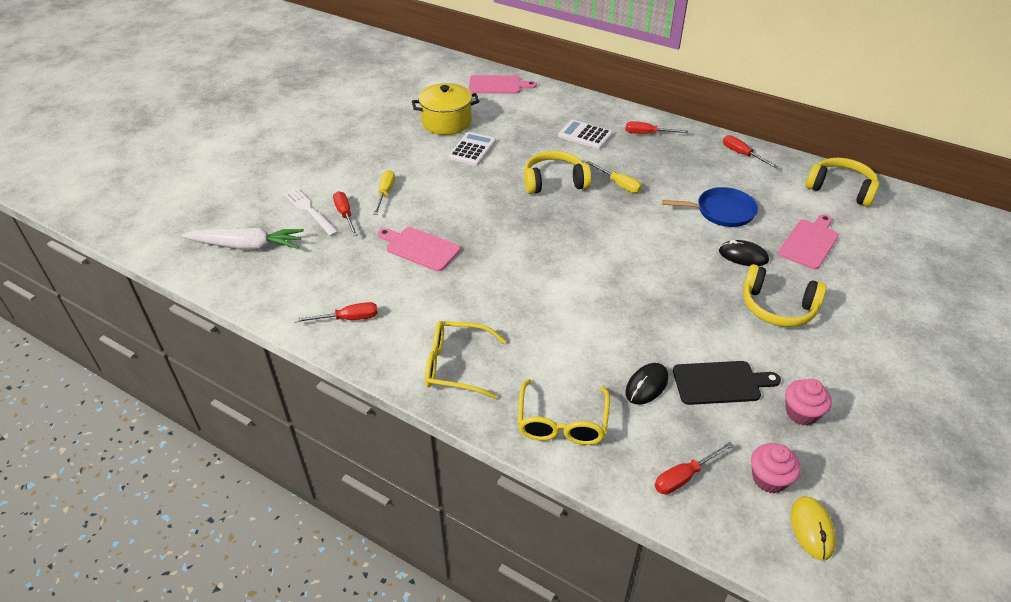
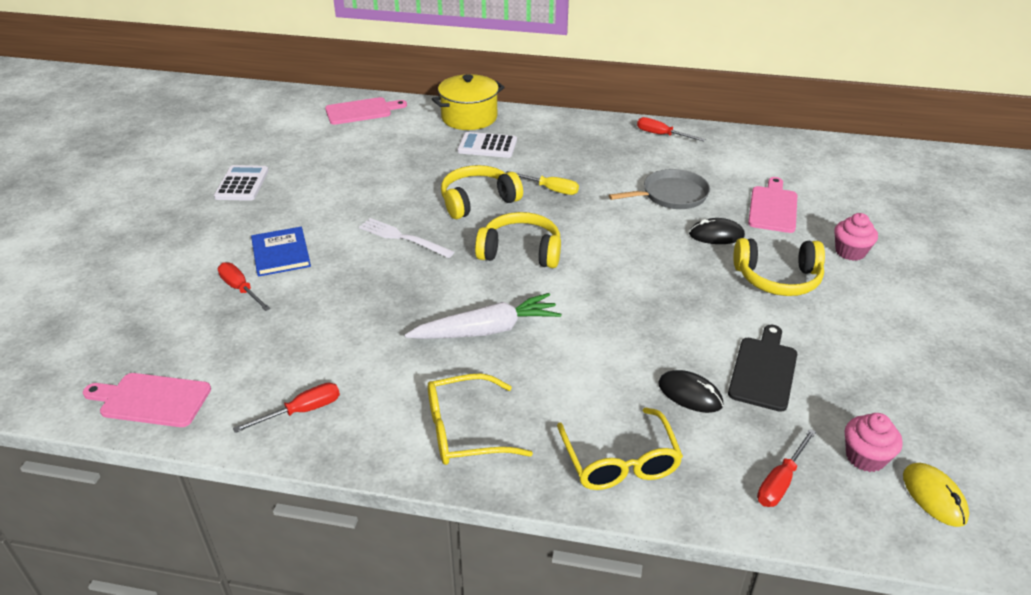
camera: 20 degrees left, 5 degrees down
white carrot [182,227,304,250] -> white carrot moved to [405,293,561,339]
white fork [284,188,338,236] -> white fork moved to [359,218,454,258]
yellow screwdriver [373,170,395,215] -> blue book [251,227,311,276]
pink cutting board [378,227,461,271] -> pink cutting board moved to [83,373,211,427]
yellow pot [412,83,479,135] -> yellow pot moved to [432,74,505,130]
white calculator [448,132,496,166] -> white calculator moved to [214,165,269,201]
red screwdriver [625,121,688,134] -> none
black mouse [625,363,668,405] -> black mouse turned 75 degrees counterclockwise [658,370,723,413]
blue pan [662,187,758,227] -> grey pan [609,169,710,209]
black cutting board [673,361,781,405] -> black cutting board turned 45 degrees counterclockwise [728,325,797,412]
pink cupcake [785,379,832,425] -> pink cupcake moved to [834,213,878,261]
yellow headphones [805,158,879,207] -> yellow headphones moved to [475,212,561,268]

